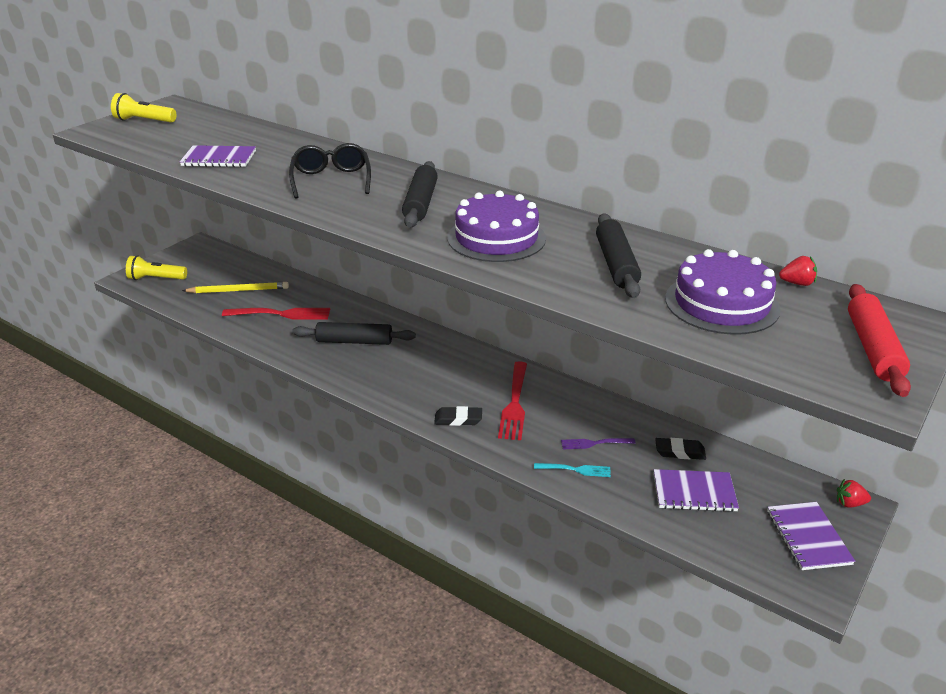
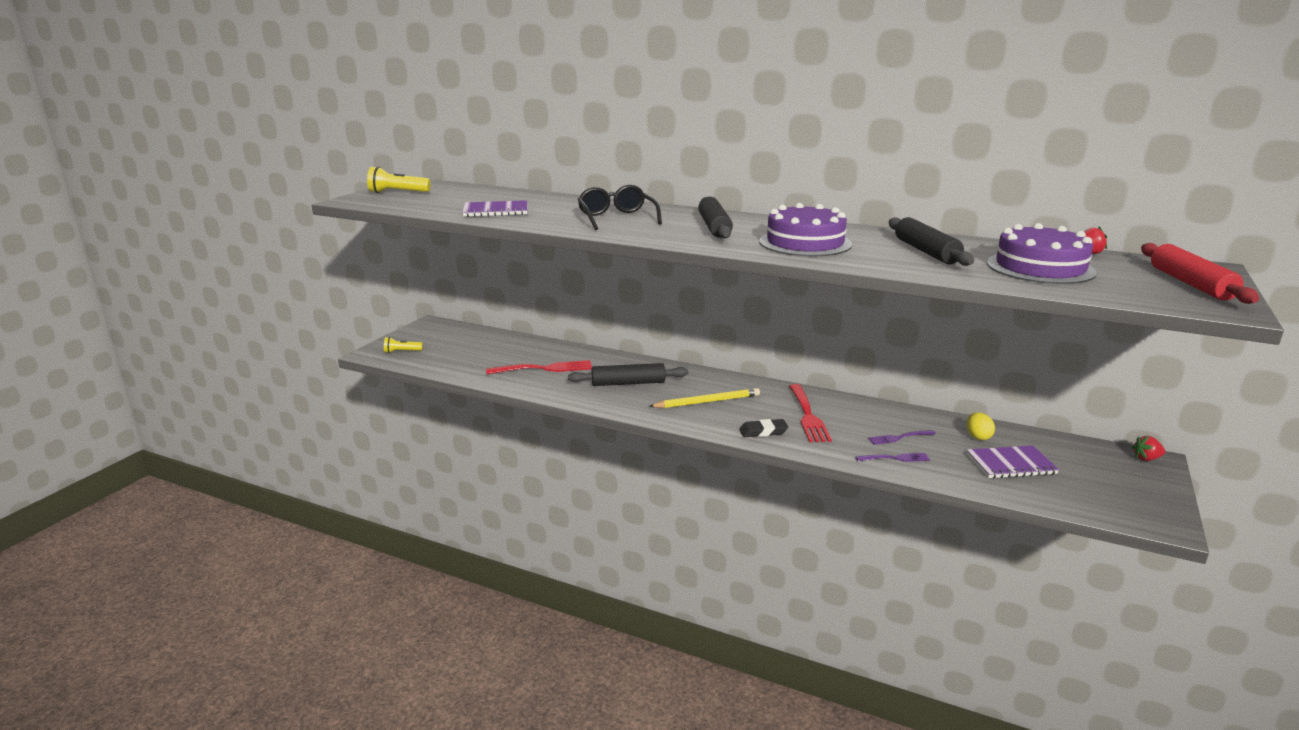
camera: 10 degrees left, 10 degrees down
yellow flashlight [126,255,187,280] -> yellow flashlight [384,337,423,353], size x0.66
yellow pencil [182,282,289,293] -> yellow pencil moved to [649,388,760,408]
turquoise fork [534,463,611,477] -> purple fork [855,453,930,462]
black eraser [655,438,706,460] -> yellow egg [967,412,995,440]
purple notebook [767,502,855,570] -> none

